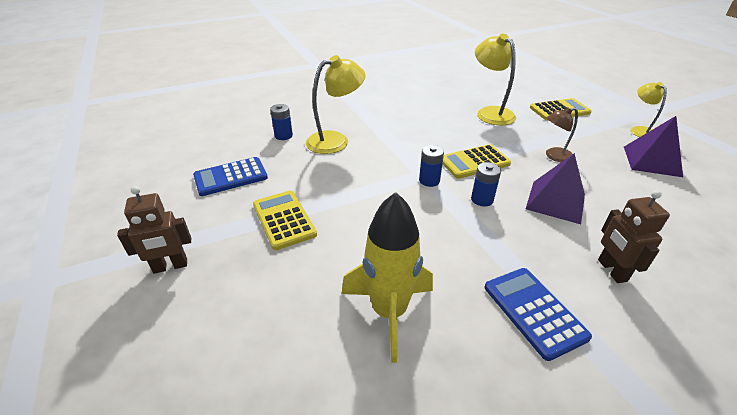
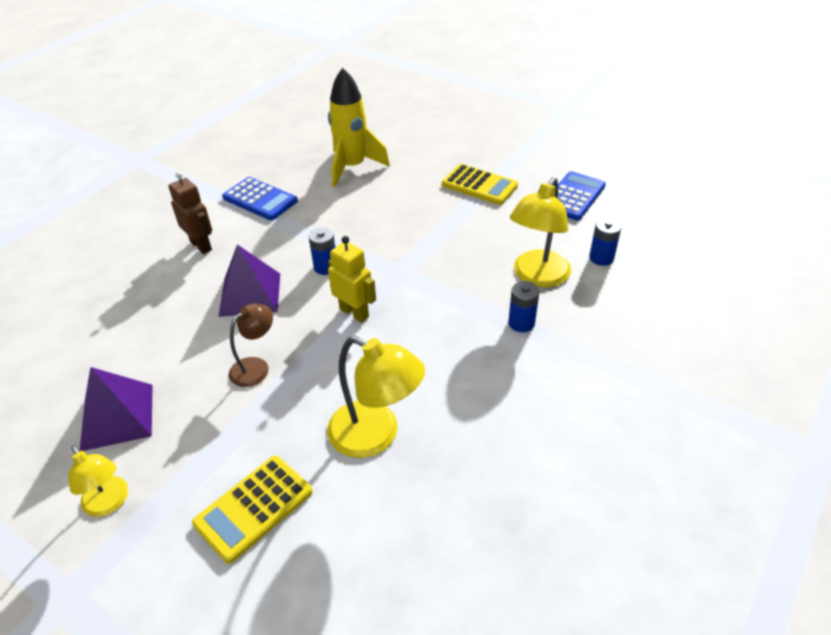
camera: 150 degrees right, 5 degrees up
brown robot [117,186,191,274] -> none
blue battery [419,145,444,187] -> blue battery moved to [508,281,539,332]
yellow calculator [443,144,511,179] -> yellow robot [328,236,376,323]

